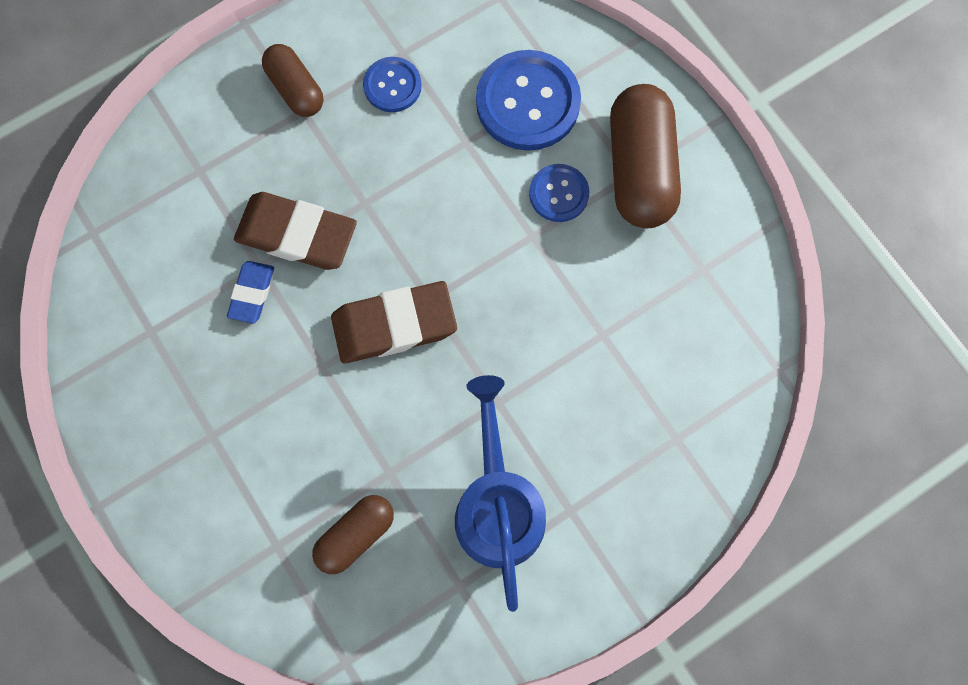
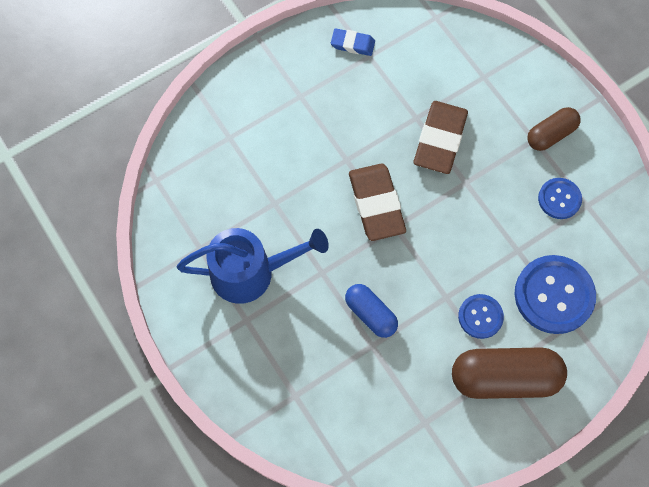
camera: 90 degrees right, 5 degrees down
blue eraser [227,261,274,324] -> blue eraser moved to [331,28,375,56]
brown capsule [312,495,394,574] -> none
none -> blue capsule [345,284,398,338]

